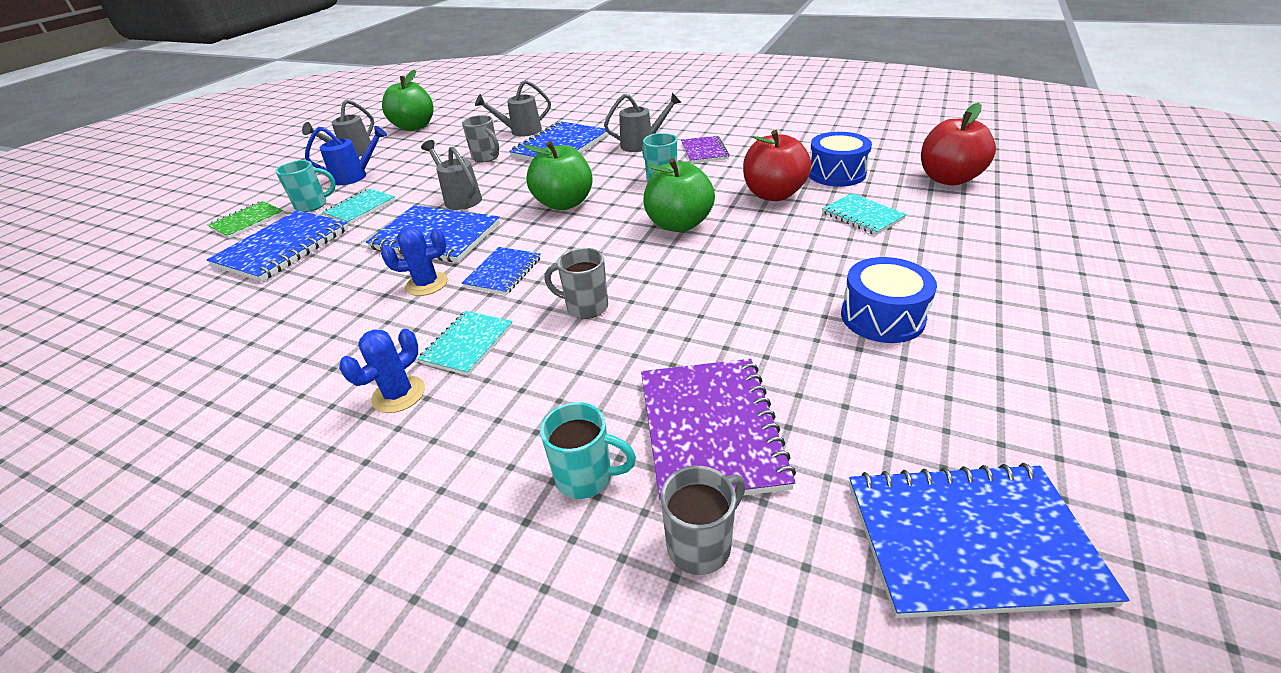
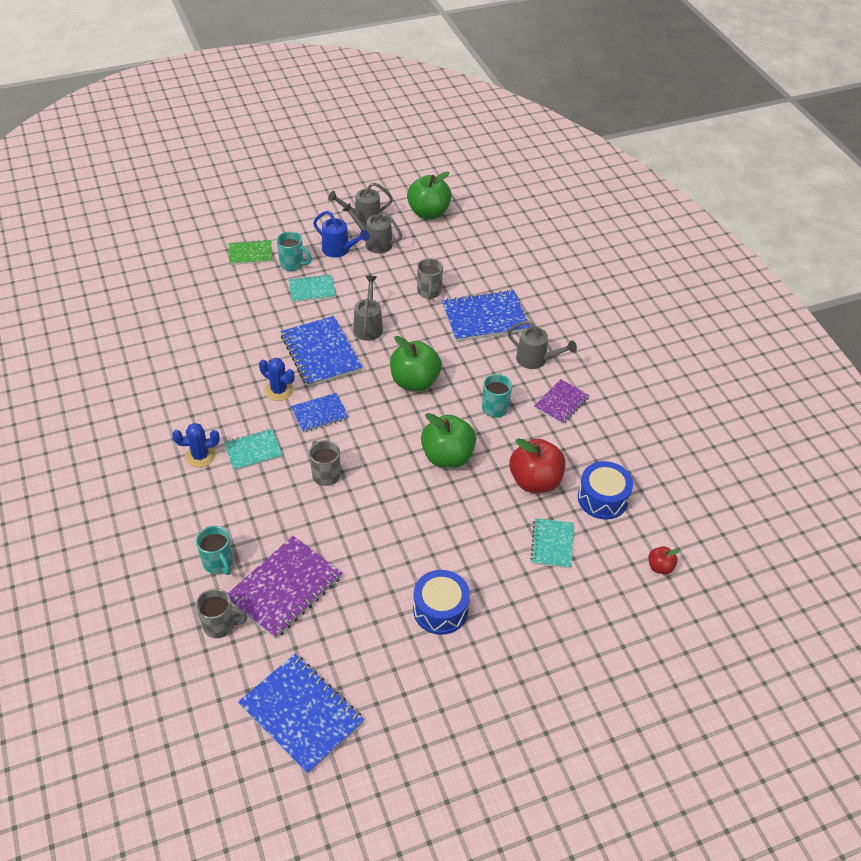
camera: 40 degrees right, 10 degrees up
blue notebook [207,210,349,282] -> none
grey watering can [475,80,551,137] -> grey watering can moved to [342,203,402,253]
red apple [921,103,996,186] -> red apple [648,546,679,574], size x0.49

